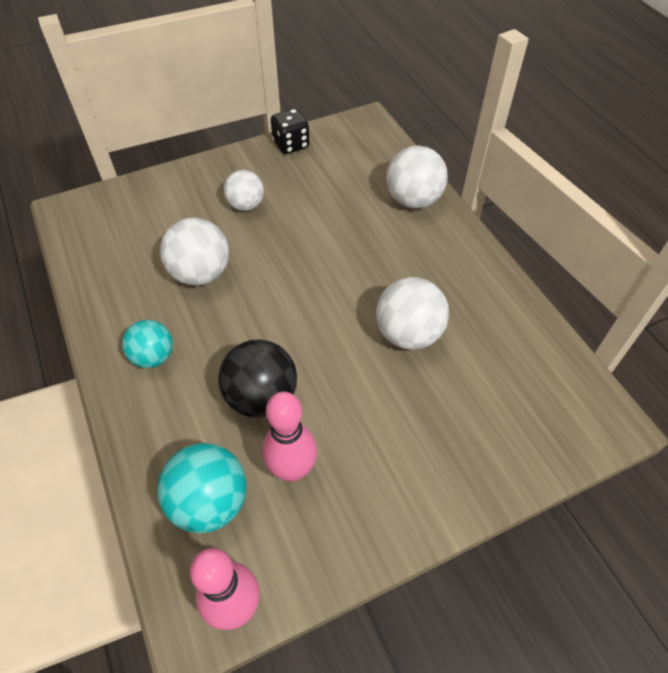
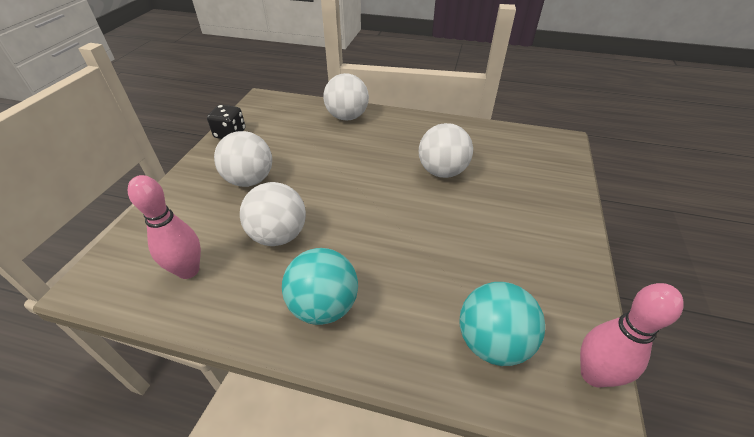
camera: 50 degrees left, 10 degrees down
turquoise ball [122,320,173,368] -> turquoise ball [282,248,358,325], size x1.51
black ball [218,340,297,418] -> none
white ball [223,170,264,211] -> white ball [214,131,272,187], size x1.51
pink bowling pin [262,392,317,482] -> pink bowling pin moved to [128,175,201,279]

